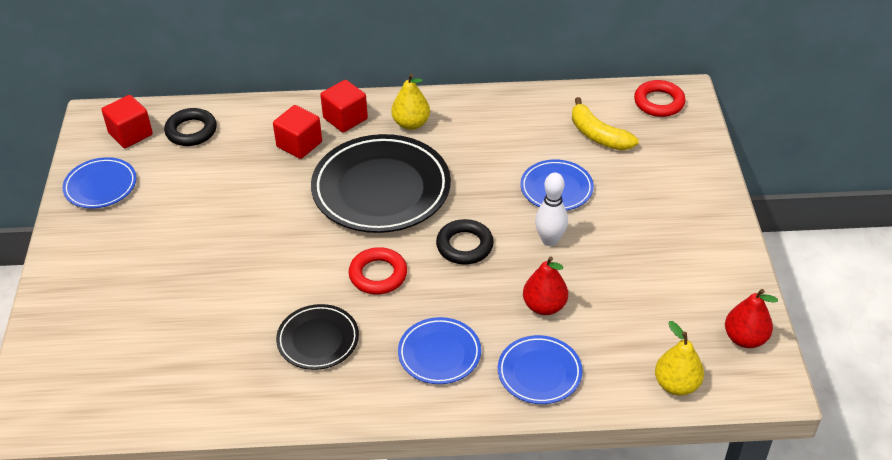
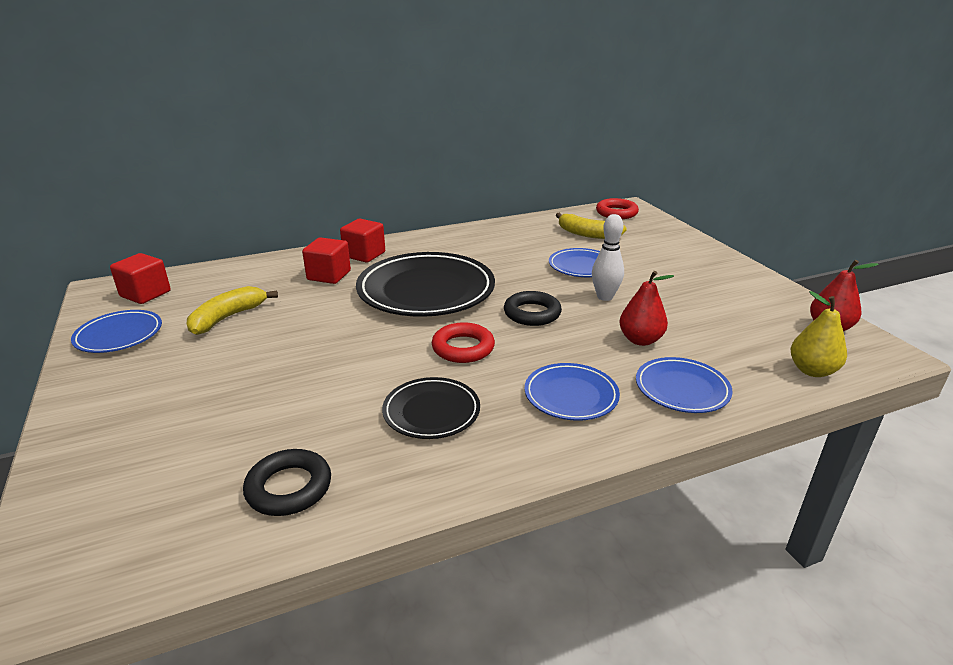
camera: 20 degrees left, 15 degrees down
black ring [164,108,217,146] -> black ring moved to [243,449,331,516]
yellow pear [391,74,430,130] -> none
none -> yellow banana [187,286,278,335]

